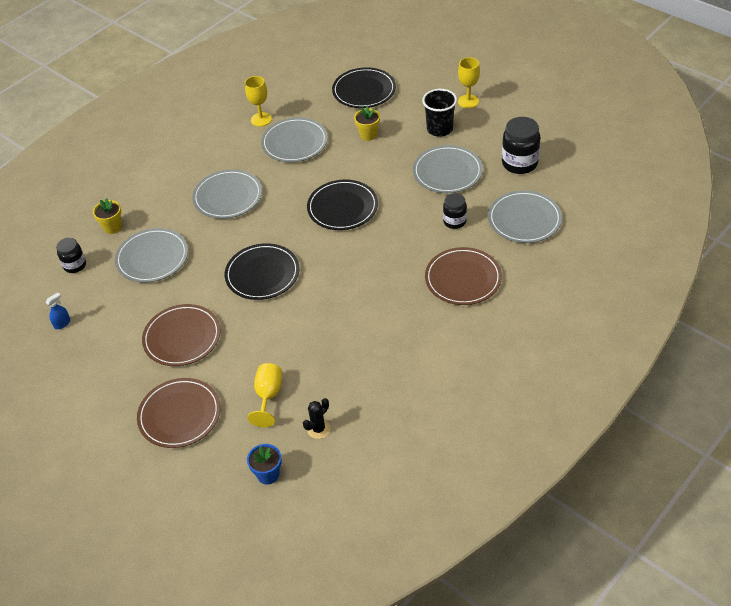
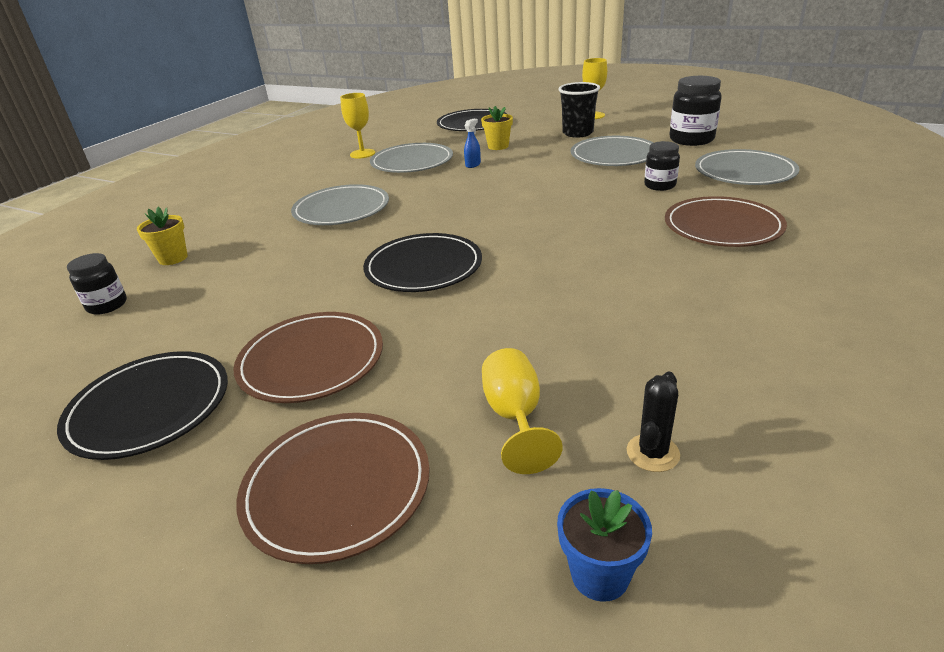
camera: 15 degrees left, 15 degrees down
blue spray bottle [46,293,70,329] -> blue spray bottle moved to [464,119,481,168]
grey plate [115,228,188,283] -> none
black plate [307,180,378,230] -> black plate moved to [57,351,228,460]

